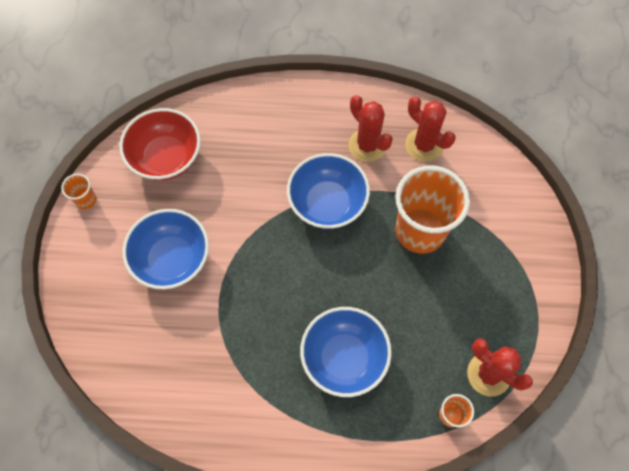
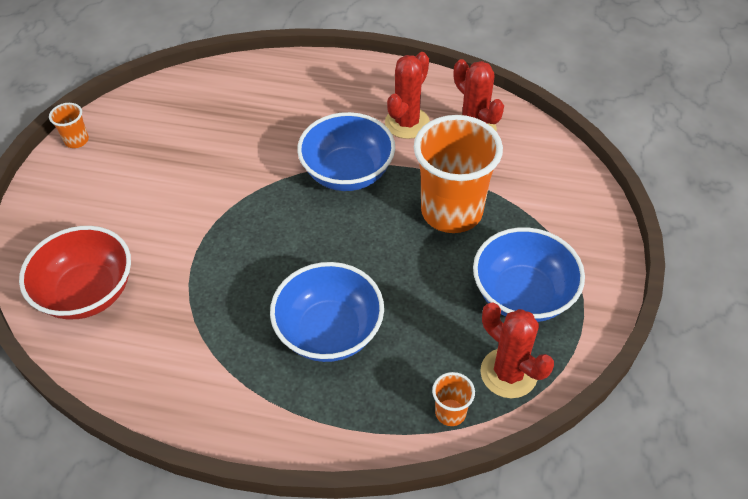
camera: 10 degrees right, 15 degrees down
red bowl [119,108,201,181] -> red bowl moved to [19,226,131,319]
blue bowl [122,209,209,289] -> blue bowl moved to [473,227,585,322]
red cactus [348,95,393,162] -> red cactus turned 60 degrees clockwise [385,52,430,139]

